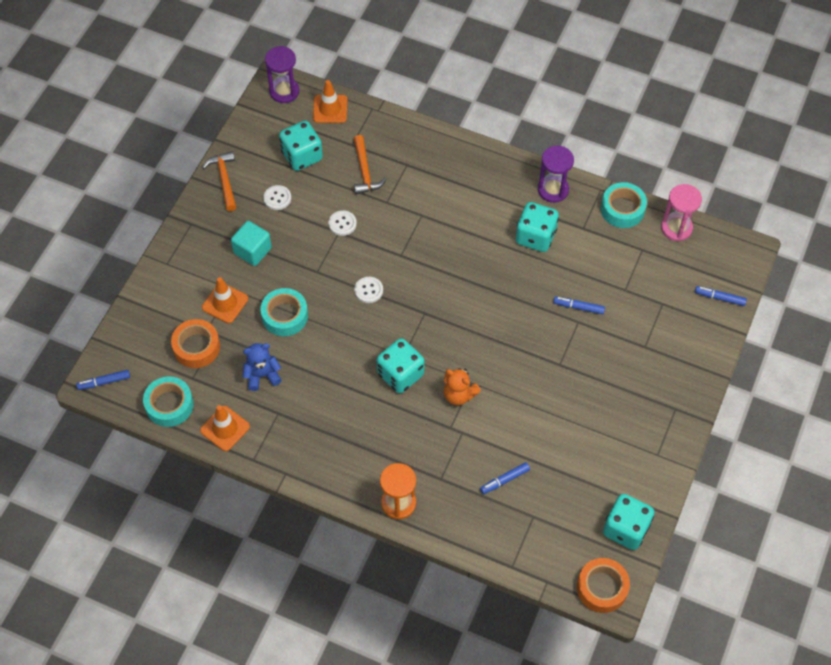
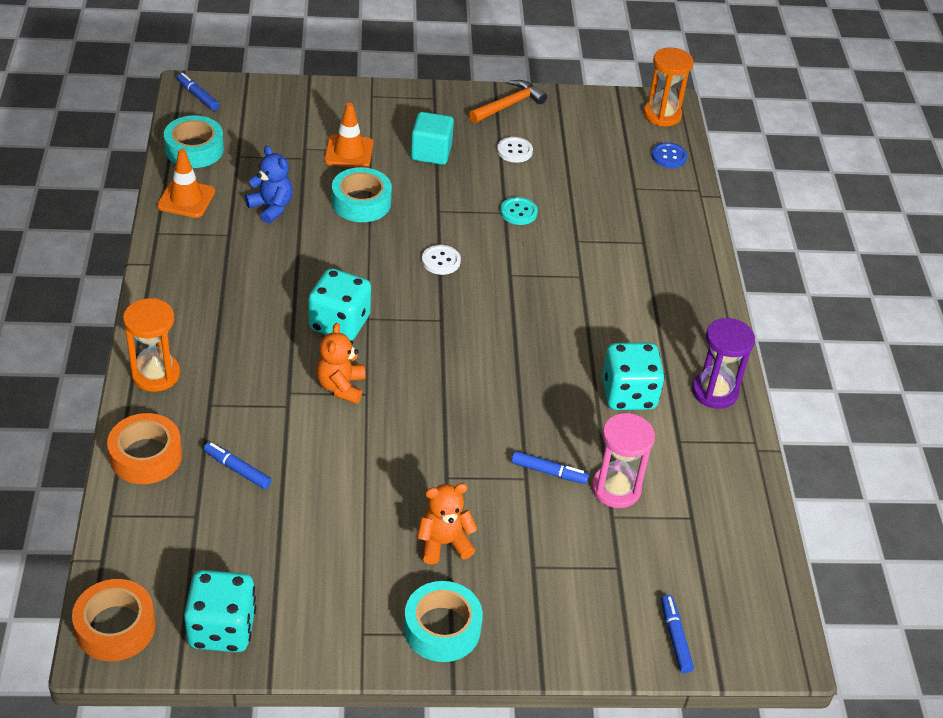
camera: 60 degrees right, 15 degrees down
orange tape [171,319,220,368] -> orange tape moved to [107,413,182,484]
purple hourglass [265,46,299,103] -> orange hourglass [643,47,693,126]
turquoise dice [279,121,323,171] -> none
orange traffic cone [313,80,348,123] -> blue button [652,142,687,168]
white button [329,210,357,236] -> turquoise button [500,197,538,225]
orange hammer [354,135,387,194] -> none
blue marker [553,297,605,314] -> blue marker turned 120 degrees clockwise [511,451,589,484]
turquoise tape [601,182,647,228] -> turquoise tape moved to [404,581,483,662]
pink hourglass [661,184,702,241] -> pink hourglass moved to [592,413,655,508]
none -> orange teddy bear [417,483,478,564]

